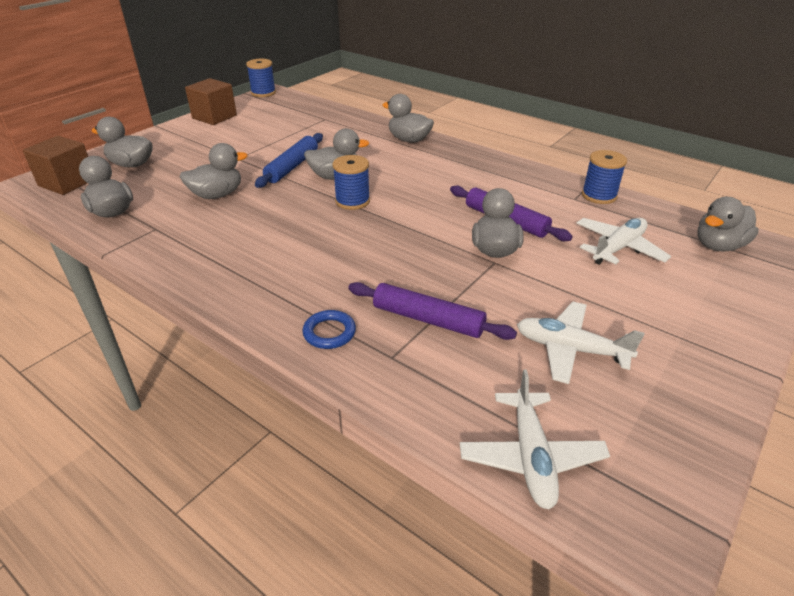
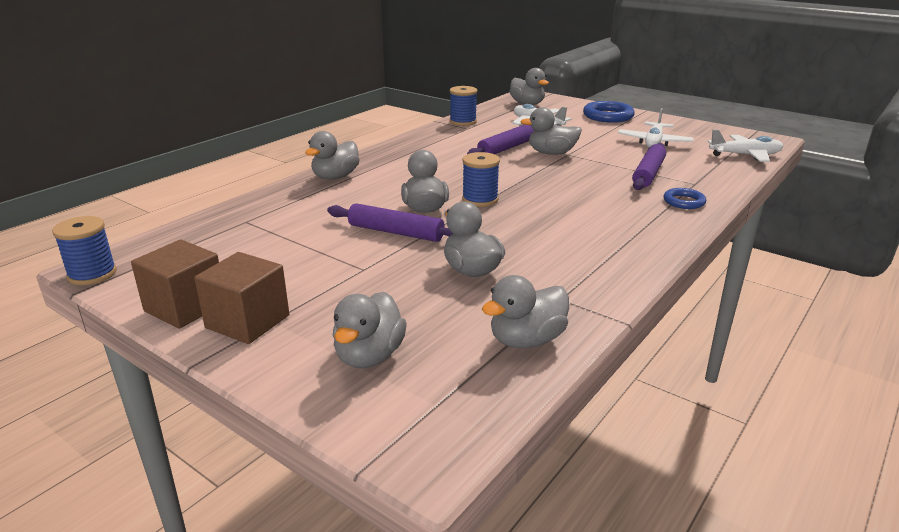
camera: 90 degrees left, 10 degrees down
brown cube [23,136,88,195] -> brown cube moved to [194,252,289,344]
blue rolling pin [255,133,323,188] -> purple rolling pin [327,203,453,242]
none -> blue ring [583,101,635,123]

